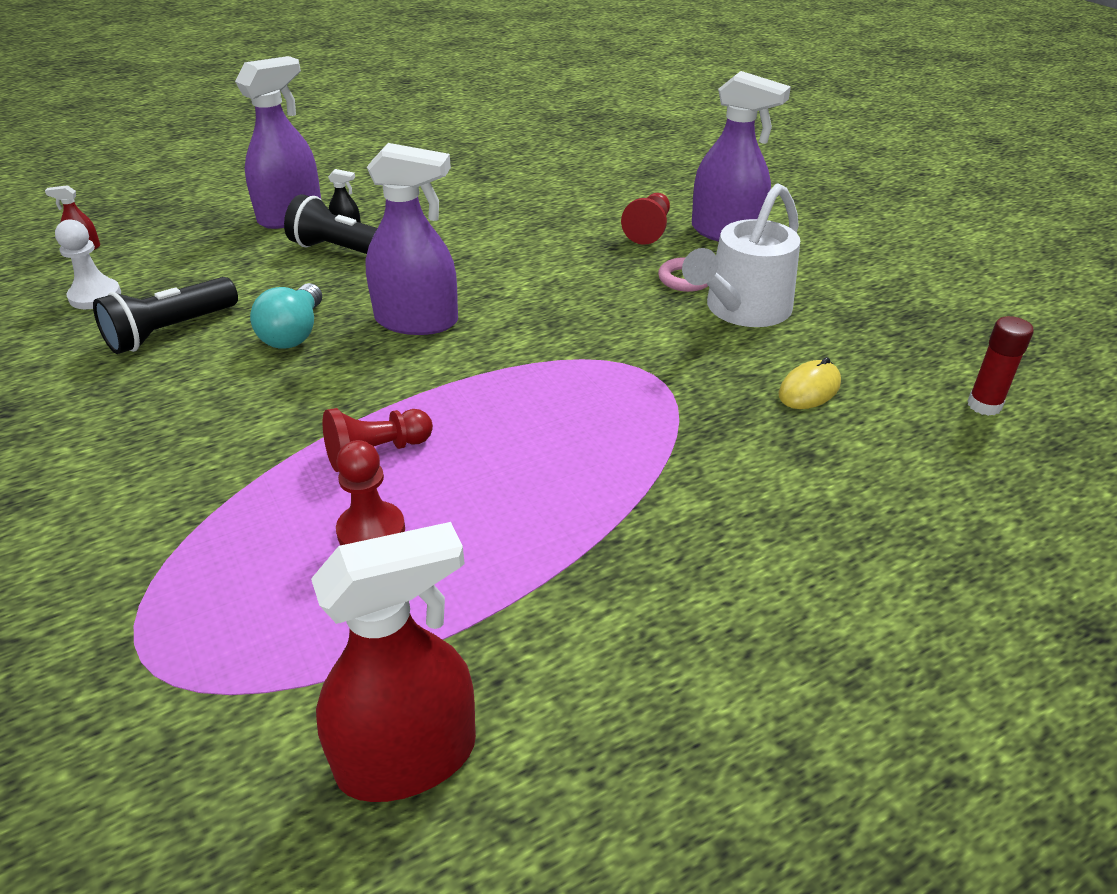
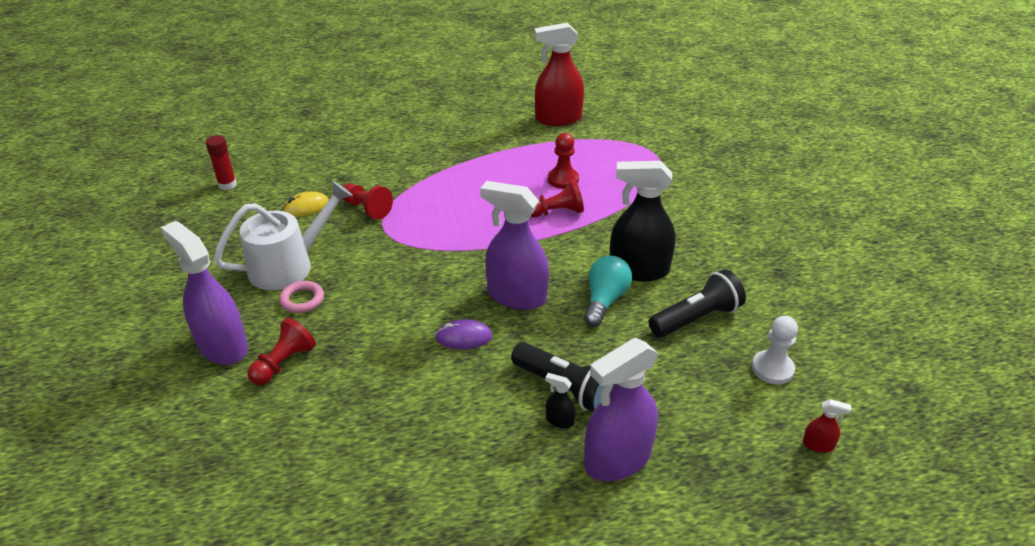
camera: 165 degrees left, 0 degrees up
none -> red pawn [343,183,393,220]
none -> purple mouse [435,319,493,349]
none -> black spray bottle [610,161,676,281]

